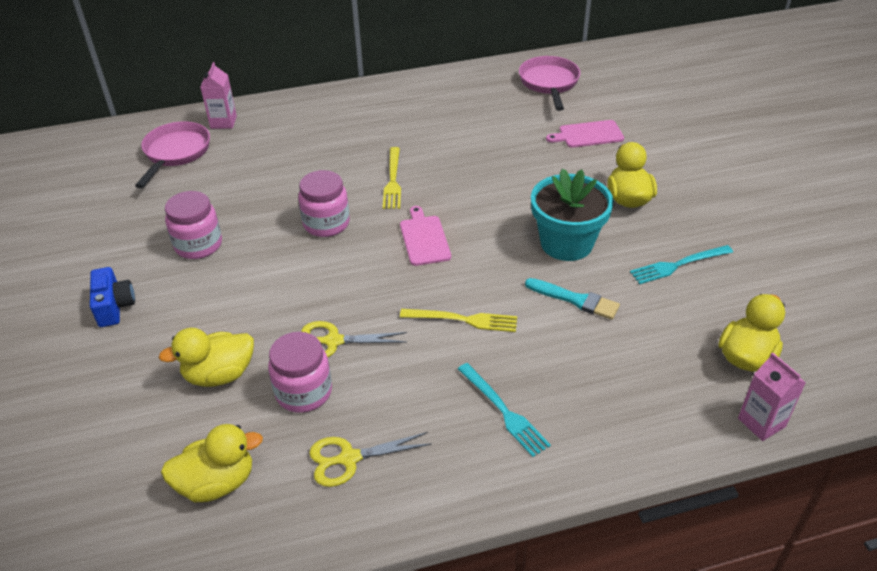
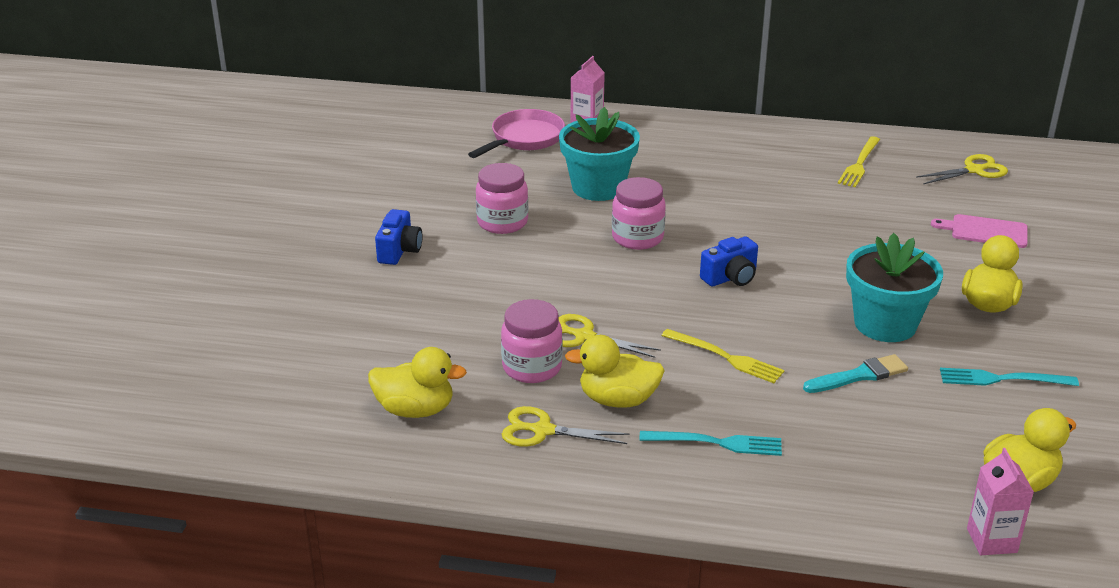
camera: 25 degrees right, 10 degrees down
yellow duck [159,328,254,387] -> yellow duck moved to [565,335,665,408]
yellow fork [383,147,401,209] -> yellow fork moved to [838,136,880,187]
pink cutting board [400,206,451,266] -> blue camera [700,236,758,287]
turquoise fork [458,363,551,457] -> turquoise fork turned 75 degrees counterclockwise [639,431,782,456]
pink pan [519,56,580,111] -> yellow scissors [916,154,1008,184]
turquoise brush [525,278,620,320] -> turquoise brush turned 75 degrees counterclockwise [803,354,908,393]
none -> turquoise flower pot [559,107,640,201]

